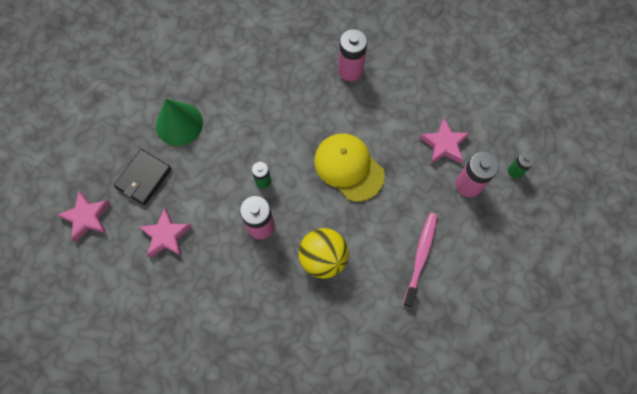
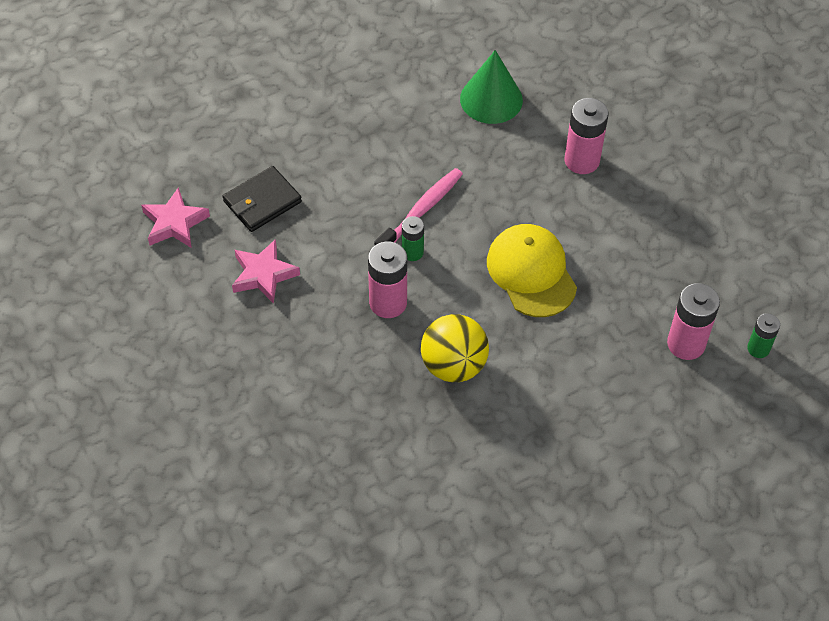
camera: 20 degrees right, 15 degrees down
green cone [156,99,203,146] -> green cone moved to [460,50,523,124]
pink toothbrush [403,213,437,308] -> pink toothbrush moved to [374,168,463,246]
pink star [420,118,470,164] -> none

